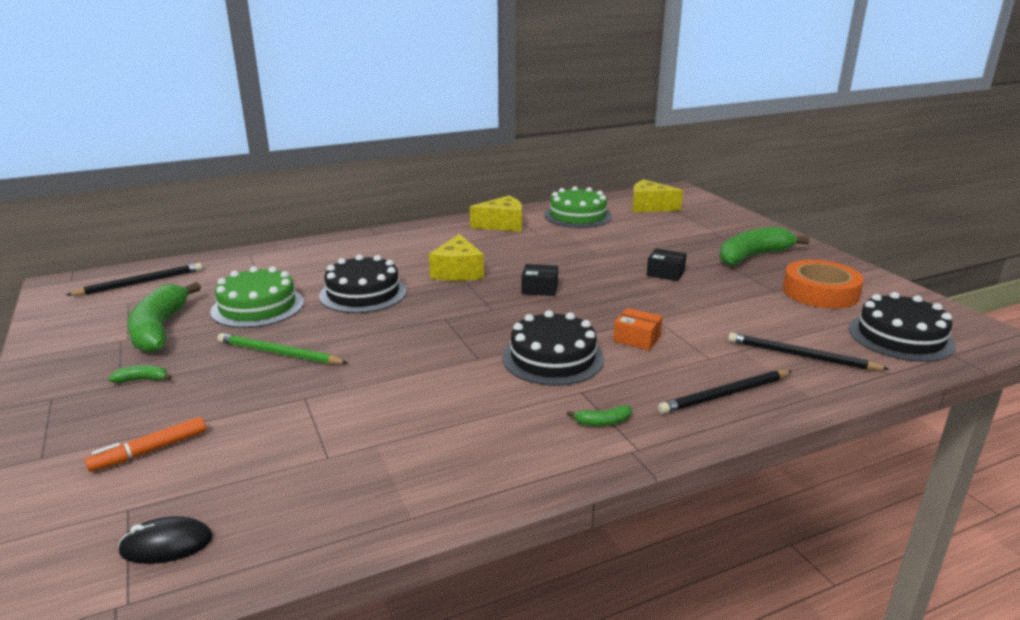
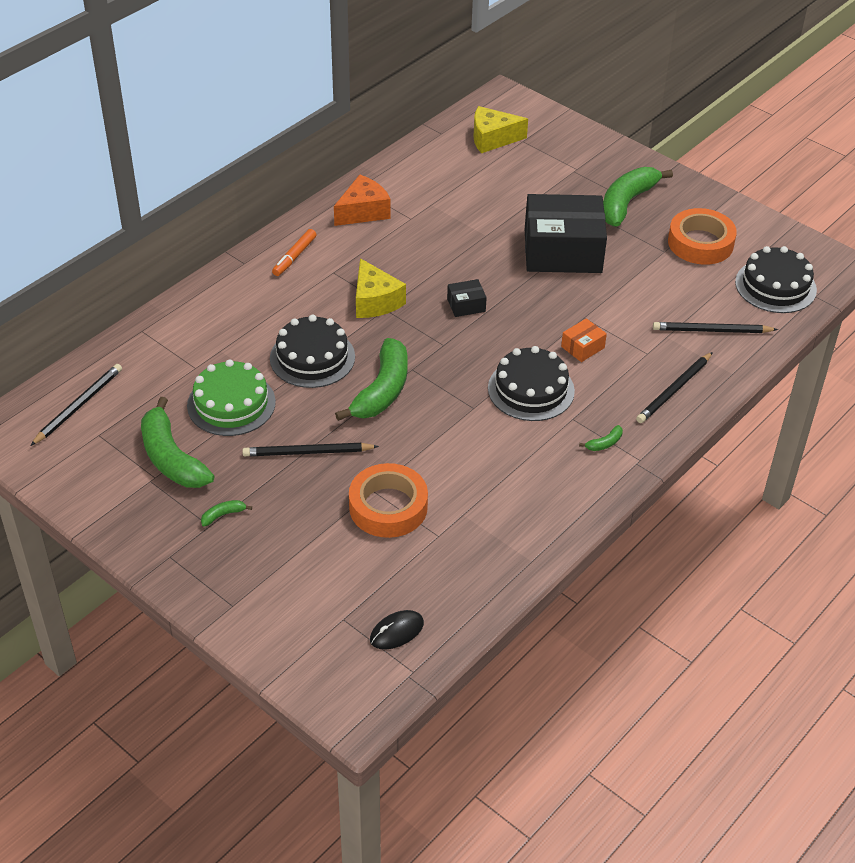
camera: 25 degrees left, 20 degrees up
orange marker [85,417,206,472] -> orange marker moved to [272,229,316,276]
green pencil [217,333,348,364] -> black pencil [242,443,379,456]
yellow cheese [470,196,522,232] -> orange cheese [334,174,391,226]
green cake [544,186,612,228] -> none
orange box [613,308,663,350] -> orange box turned 45 degrees counterclockwise [561,318,607,362]
black box [647,248,686,281] -> black box [525,194,607,273], size x2.42
none -> green banana [335,338,408,421]
none -> orange tape [349,463,428,538]

